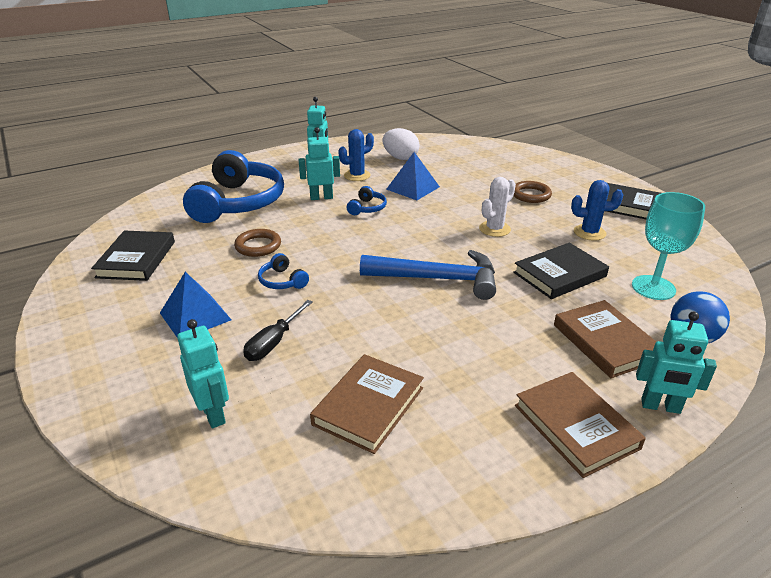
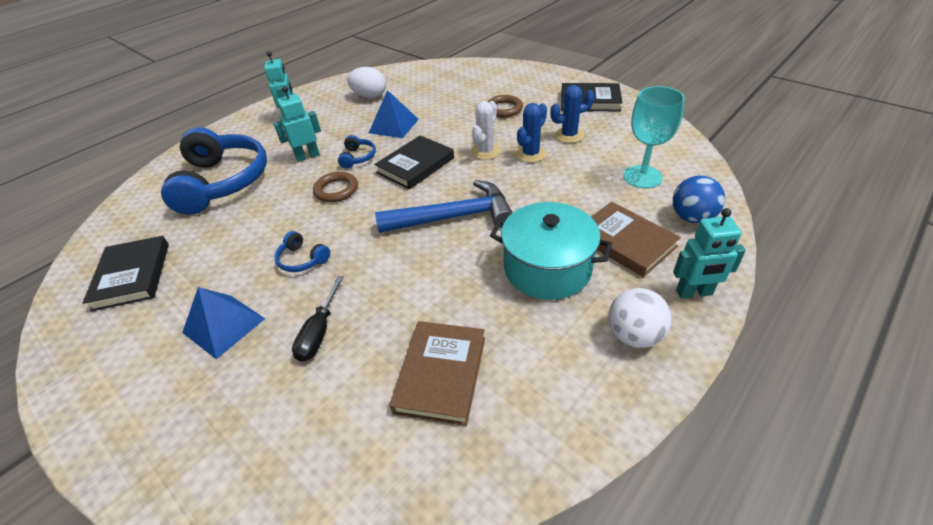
camera: 15 degrees left, 10 degrees up
turquoise robot [177,319,229,429] -> none
brown ring [234,229,281,257] -> brown ring moved to [313,172,358,202]
blue cactus [338,129,374,181] -> blue cactus moved to [516,103,547,163]
black book [513,243,609,299] -> black book moved to [374,135,454,189]
brown book [515,372,646,478] -> white ball [608,288,672,348]
none -> turquoise pot [490,202,612,300]

